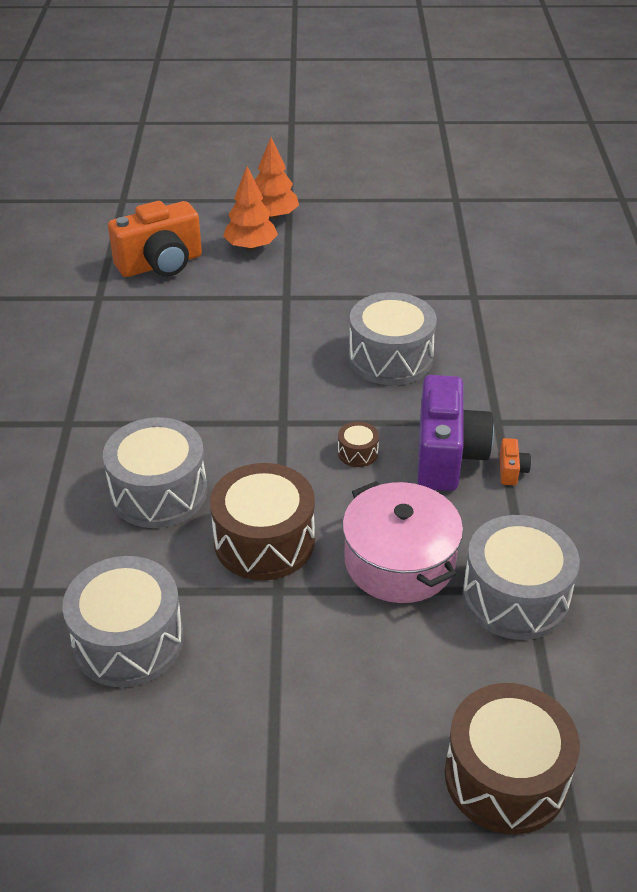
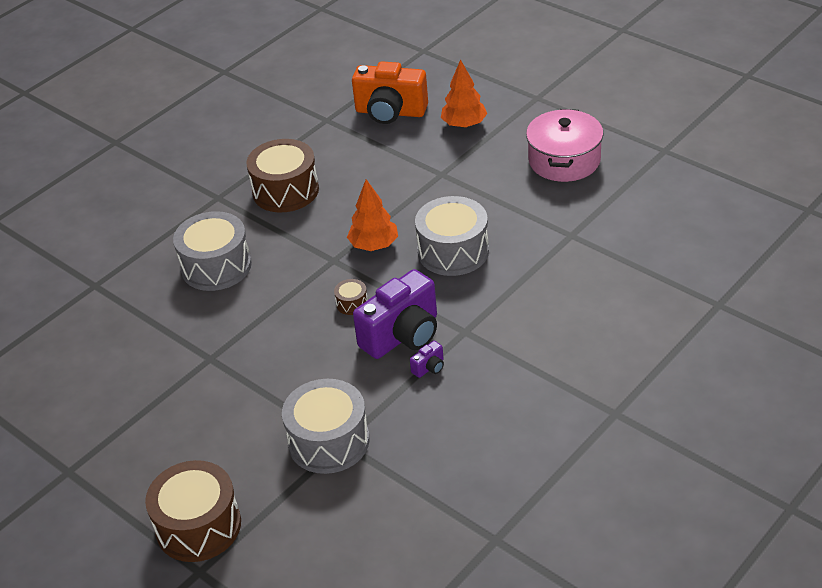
camera: 45 degrees right, 0 degrees up
grey drum [62,556,184,687] -> none
brown drum [210,463,315,580] -> brown drum moved to [246,139,319,212]
orange tree [255,137,299,219] -> orange tree moved to [347,179,398,251]
pink pot [342,481,463,603] -> pink pot moved to [526,109,603,182]
orange camera [499,438,531,485] -> purple camera [410,341,444,378]

